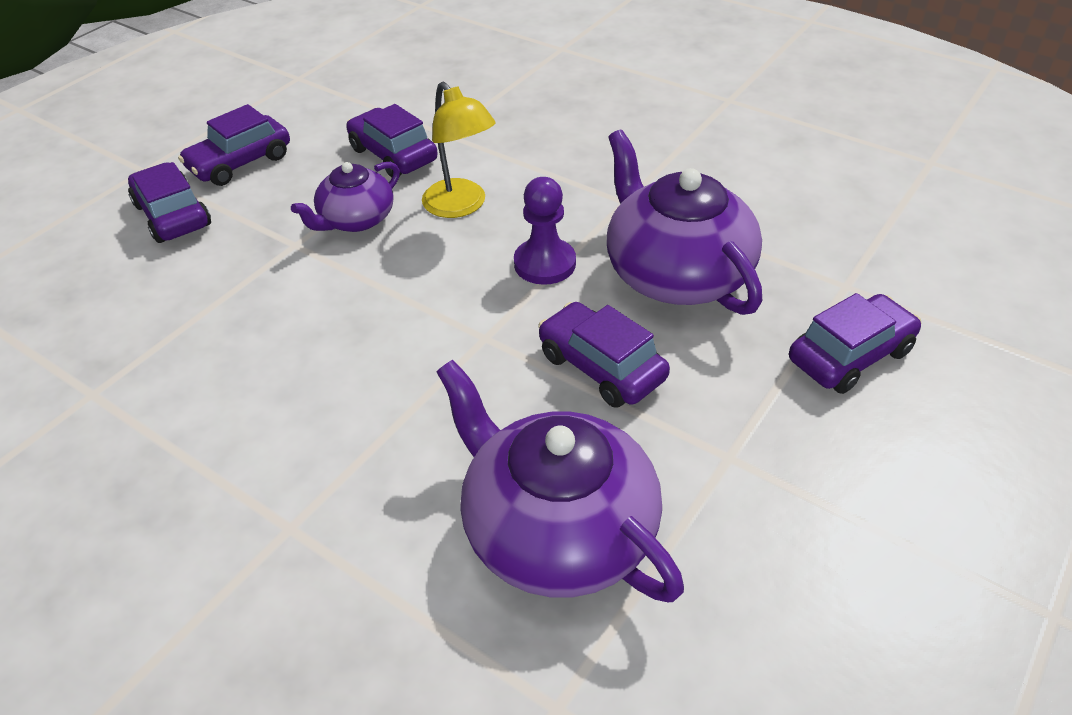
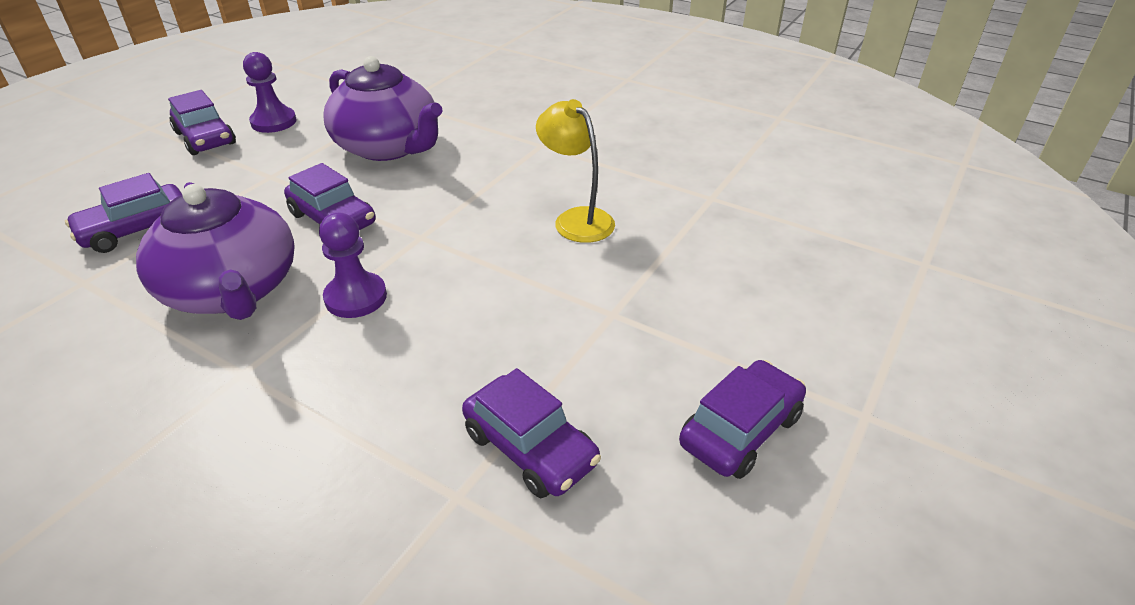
camera: 175 degrees right, 5 degrees down
purple car [128,162,211,243] -> purple car moved to [168,90,236,155]
purple teapot [291,162,400,232] -> none
yellow lamp [422,82,496,218] -> yellow lamp moved to [536,99,615,243]
none -> purple pawn [243,52,297,133]

